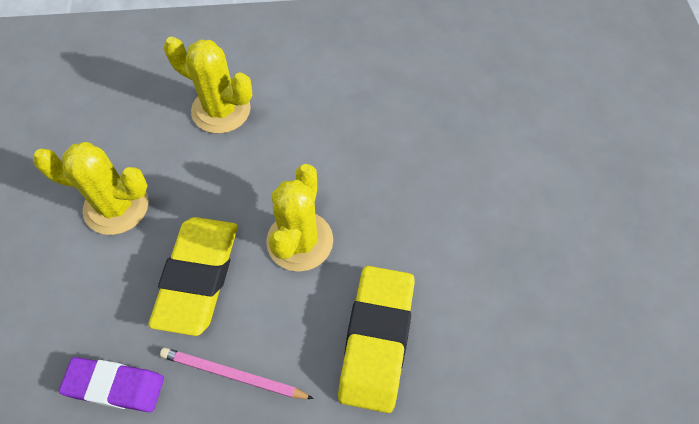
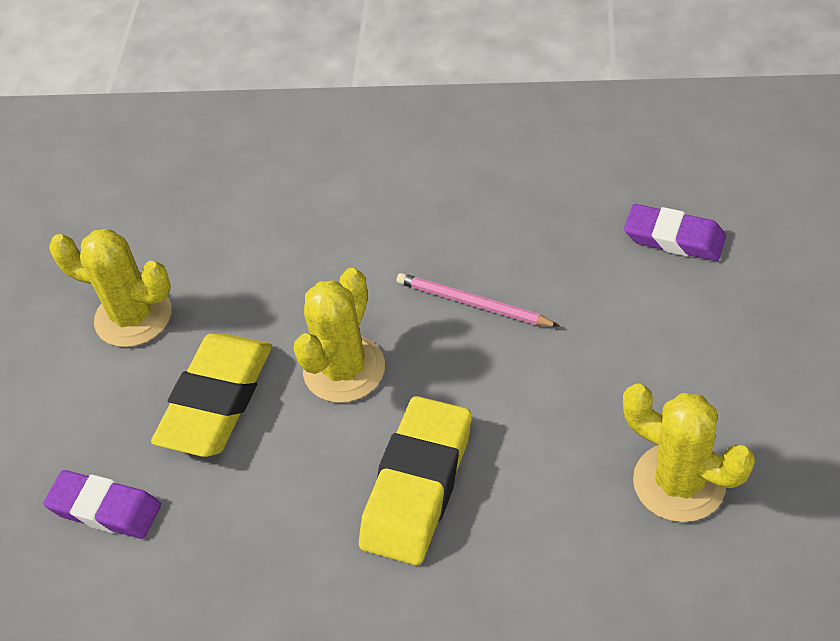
camera: 15 degrees right, 10 degrees down
pink pencil [160,348,314,399] -> pink pencil moved to [397,273,559,327]
yellow cactus [164,37,252,134] -> yellow cactus moved to [623,383,755,522]
none -> purple eraser [624,204,726,261]

